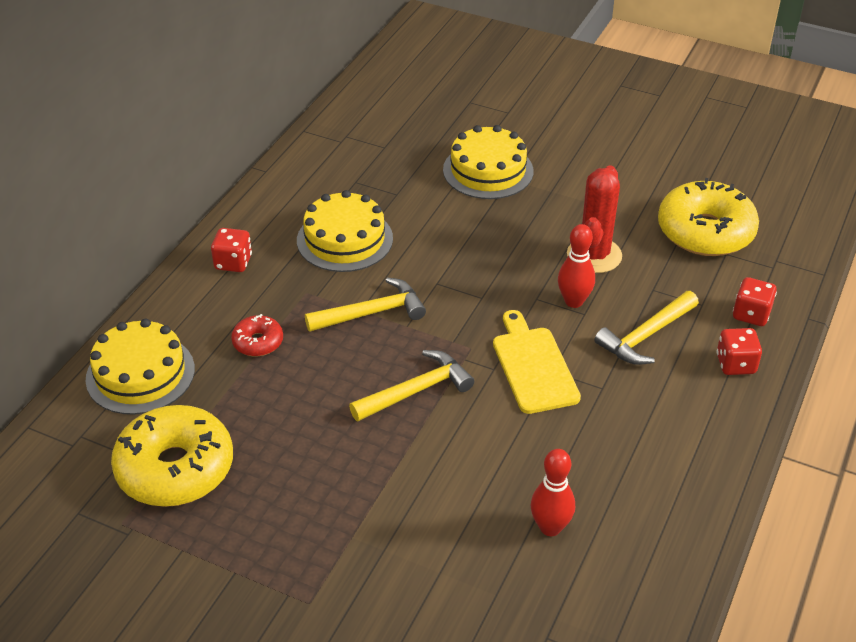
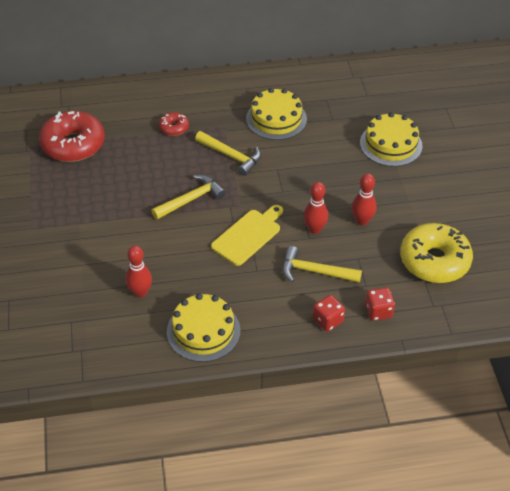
camera: 55 degrees right, 5 degrees up
yellow cake [86,319,195,415] -> yellow cake moved to [167,293,241,362]
yellow donut [111,405,233,507] -> red donut [39,111,105,162]
red dice [211,228,252,272] -> none
yellow hammer [349,350,474,421] -> yellow hammer turned 60 degrees counterclockwise [151,175,226,220]
red cactus [567,165,622,273] -> red bowling pin [352,174,377,225]

